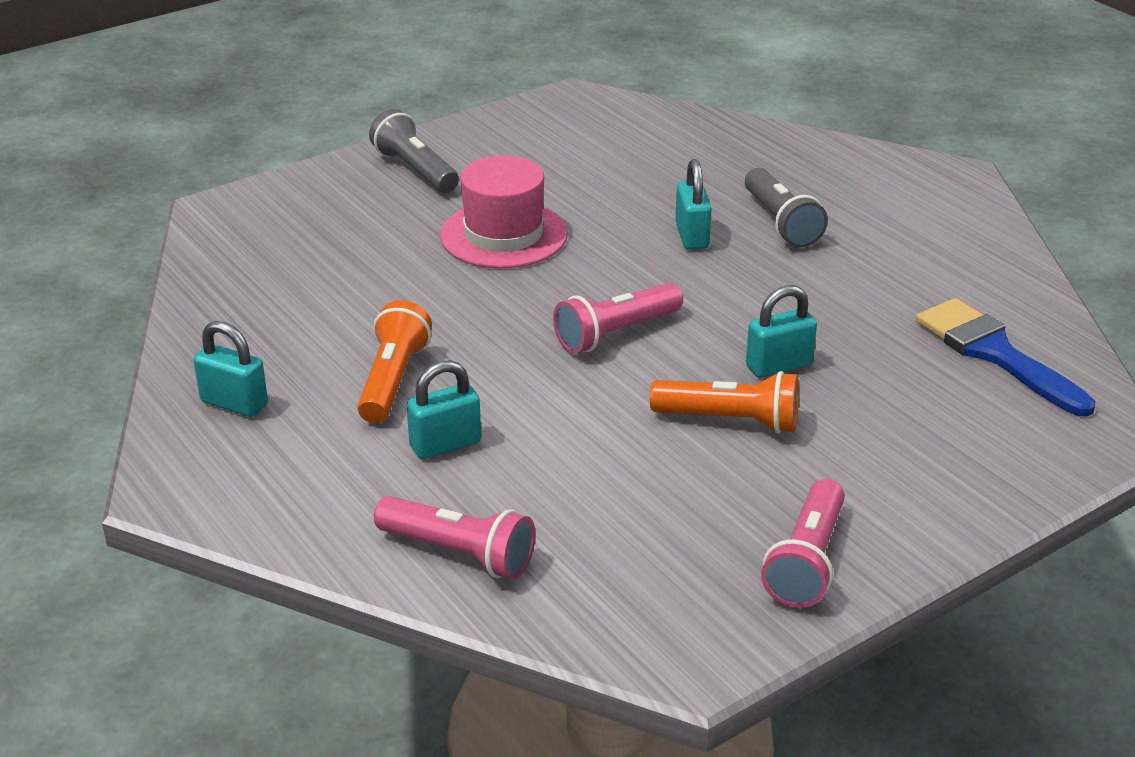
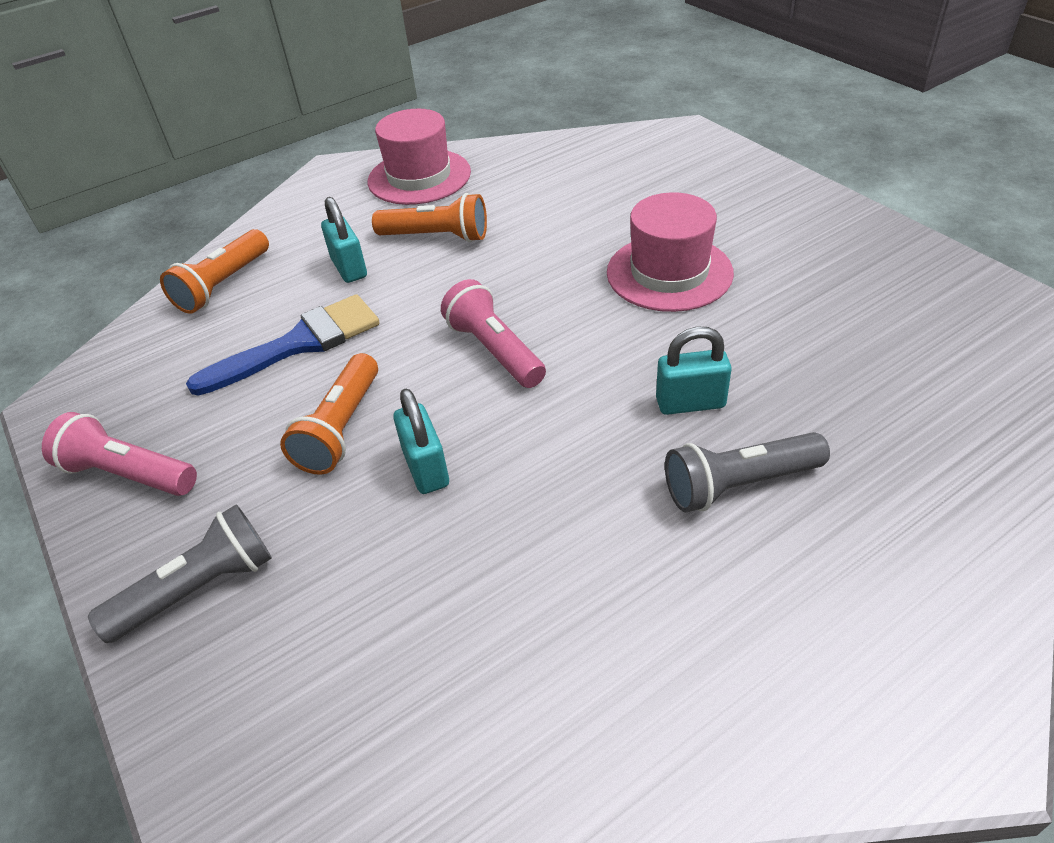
camera: 95 degrees right, 10 degrees up
turquoise padlock [194,321,268,417] -> pink hat [368,109,471,205]
grey flashlight [369,109,459,193] -> grey flashlight moved to [88,504,272,643]
pink flashlight [374,496,535,580] -> orange flashlight [160,229,269,314]
blue brush [916,298,1095,417] -> blue brush moved to [186,294,380,396]

